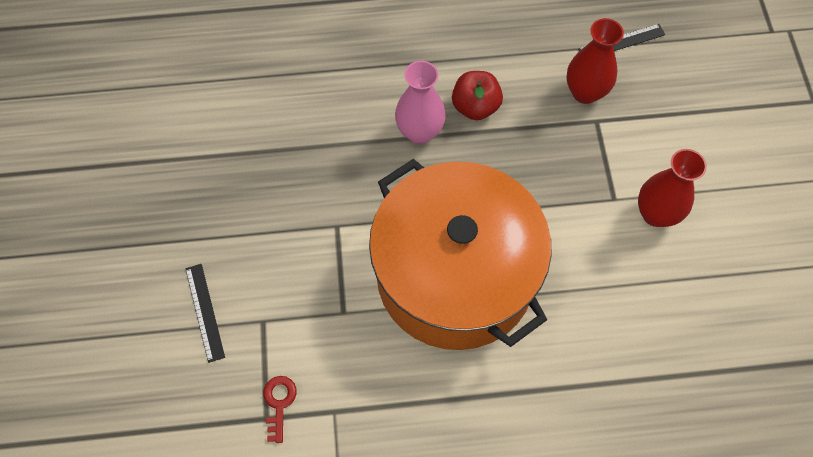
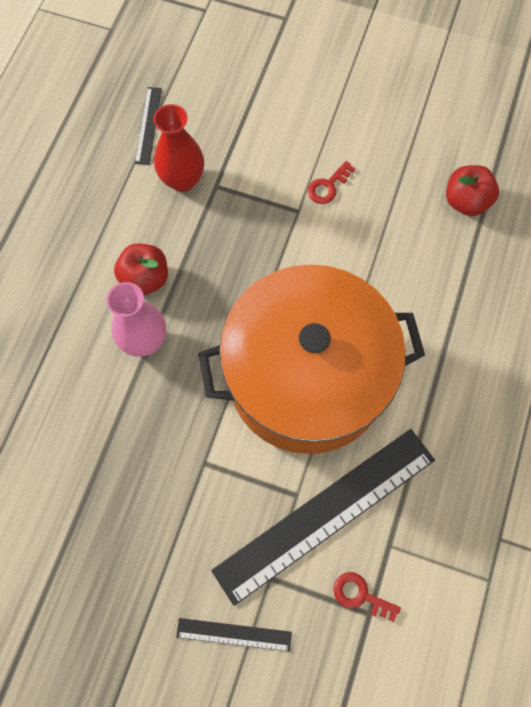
camera: 65 degrees left, 5 degrees up
red vase [638,149,707,227] -> red key [308,161,355,204]
none -> black ruler [211,429,435,606]
none -> red apple [446,165,499,216]

